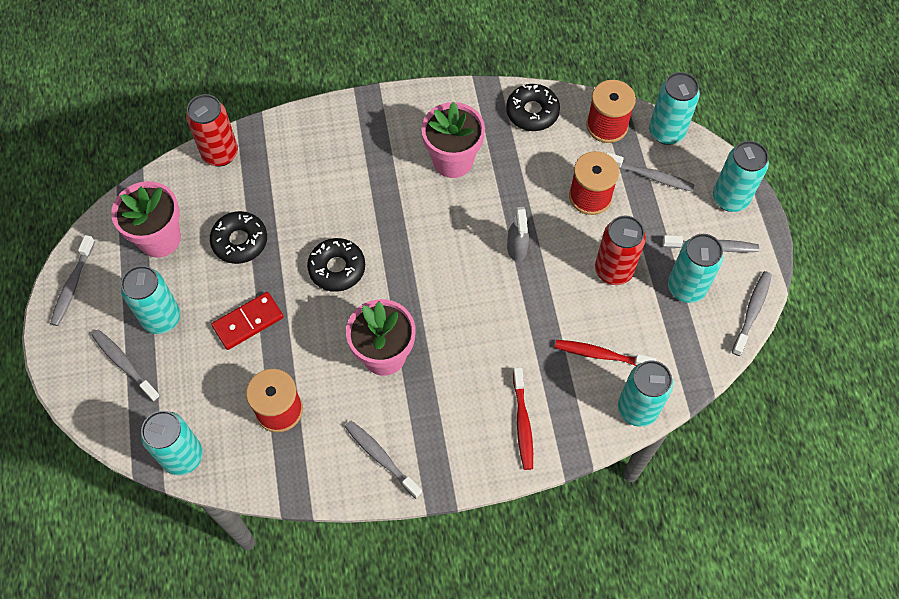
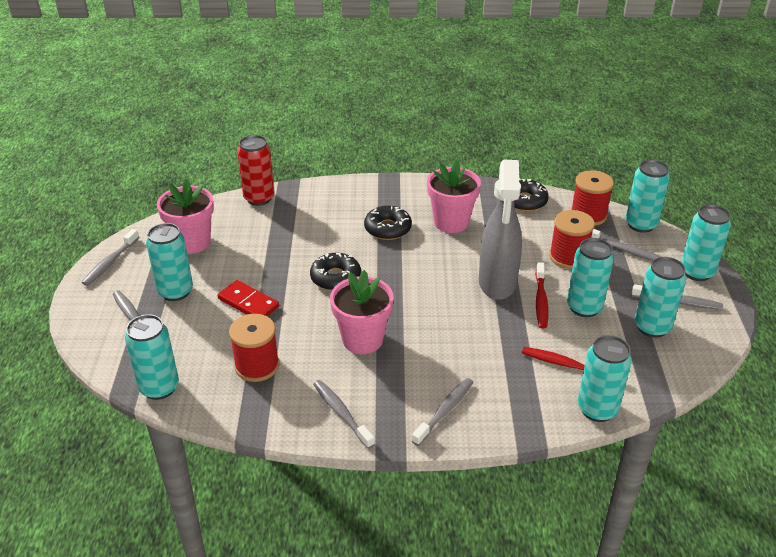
camera: 10 degrees right, 25 degrees down
black donut [210,211,267,264] -> black donut moved to [364,206,412,240]
red domino [211,292,284,350] -> red domino turned 60 degrees clockwise [218,280,279,316]
grey spray bottle [507,207,529,262] -> grey spray bottle [479,160,522,300], size x2.14
red toothbrush [513,368,533,470] -> red toothbrush moved to [535,262,549,328]
red can [595,216,646,285] -> turquoise can [567,238,614,317]
grey toothbrush [732,271,772,356] -> grey toothbrush moved to [412,378,474,446]

